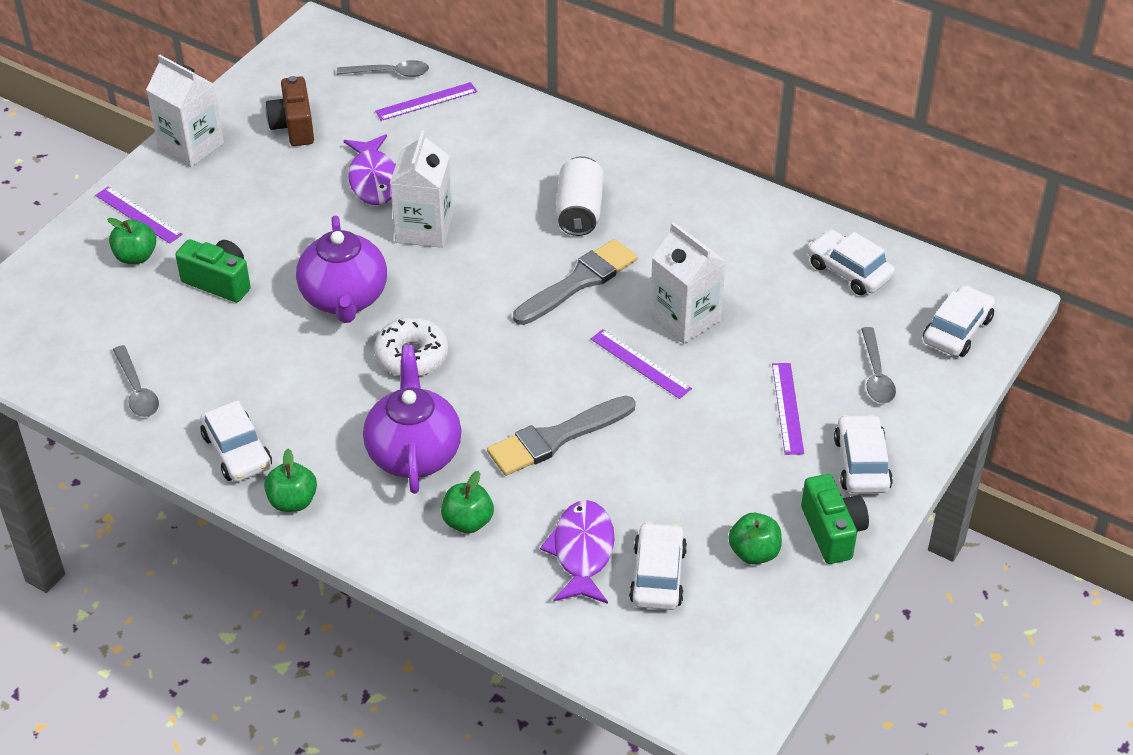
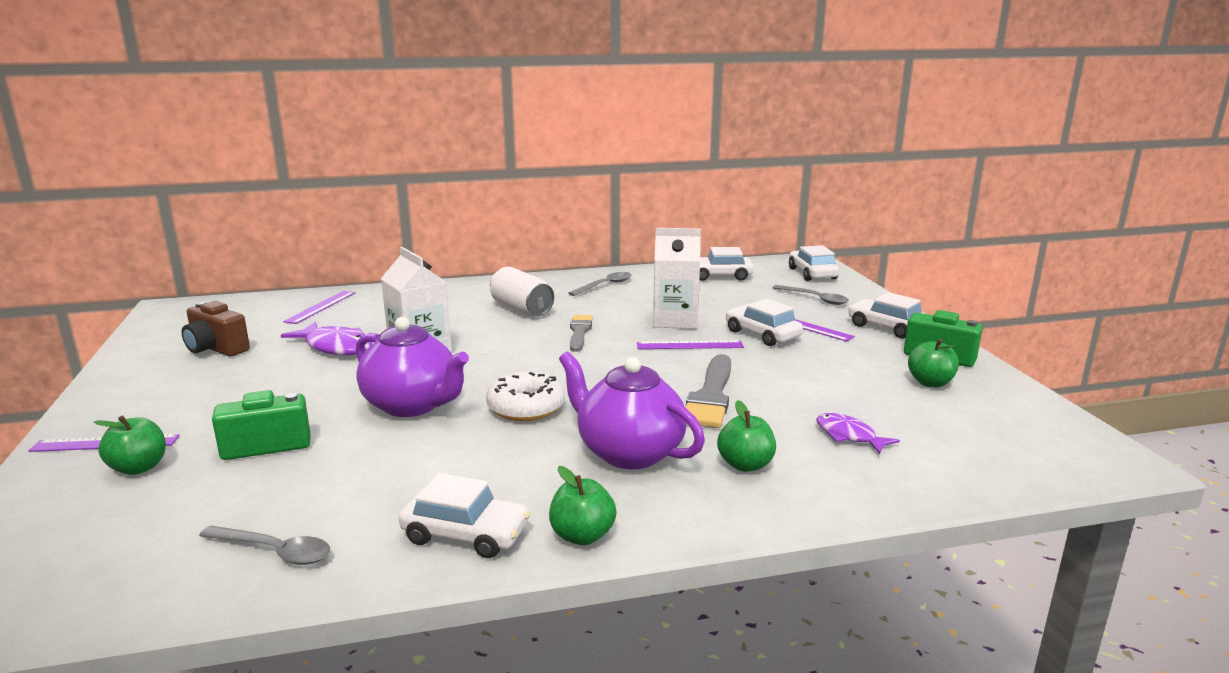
camera: 45 degrees left, 25 degrees down
white carton [146,55,224,167] -> none
grey spoon [337,60,429,77] -> grey spoon moved to [569,272,631,296]
grey brush [513,239,637,325] -> grey brush [570,315,593,352], size x0.65
purple fish [540,500,615,604] -> purple fish [816,413,900,454], size x0.65
white car [629,522,687,610] -> white car moved to [726,299,803,346]

